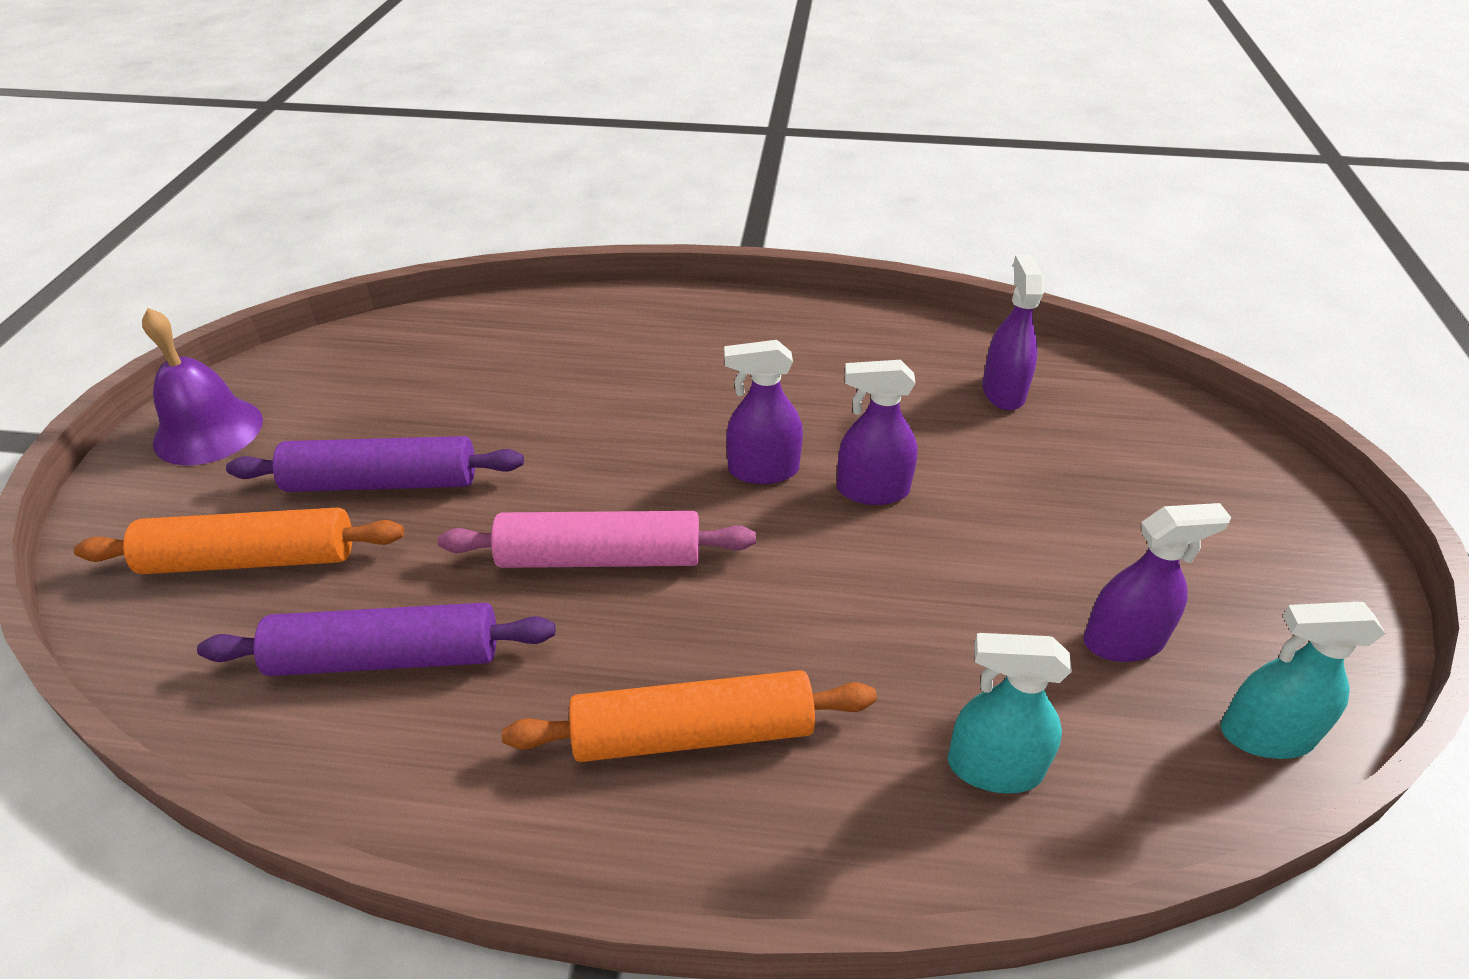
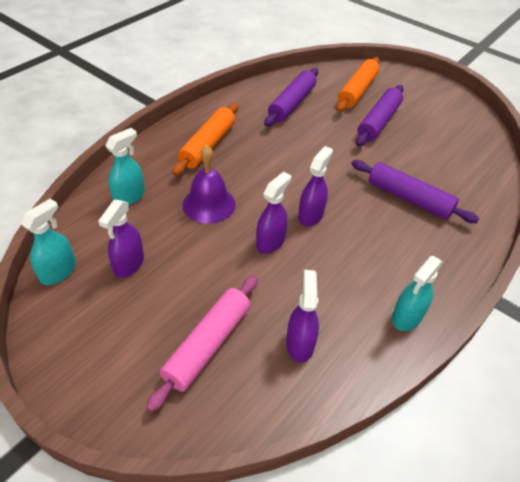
camera: 120 degrees right, 5 degrees up
purple bell [142,308,263,466] -> purple bell moved to [183,145,236,224]
pink rolling pin [438,511,756,568] -> pink rolling pin moved to [146,275,258,412]
purple spray bottle [982,255,1044,411] -> purple spray bottle turned 120 degrees counterclockwise [286,270,319,363]
none -> purple rolling pin [351,160,479,223]
none -> turquoise spray bottle [392,256,443,331]

